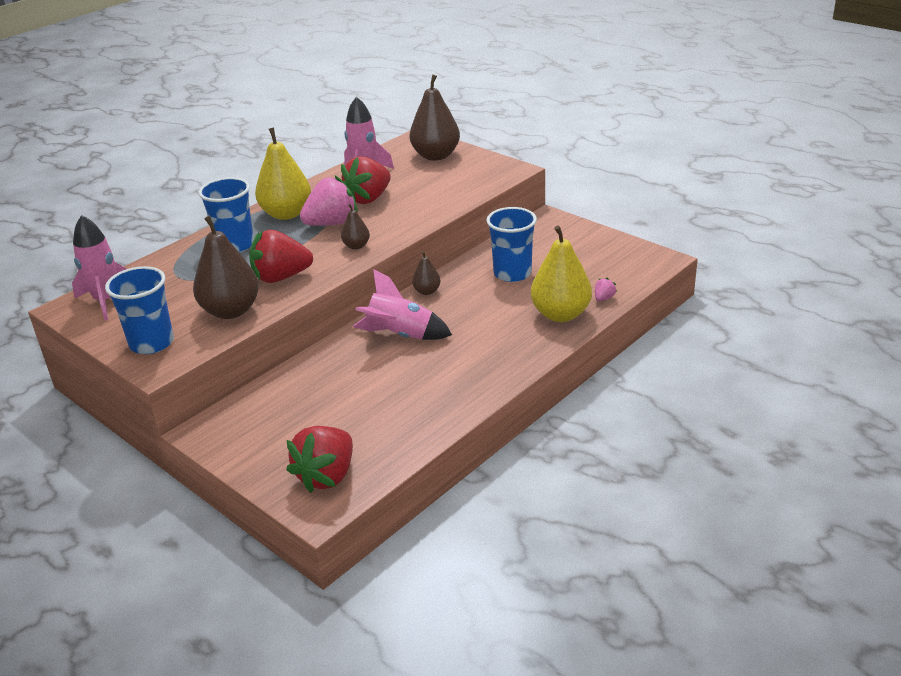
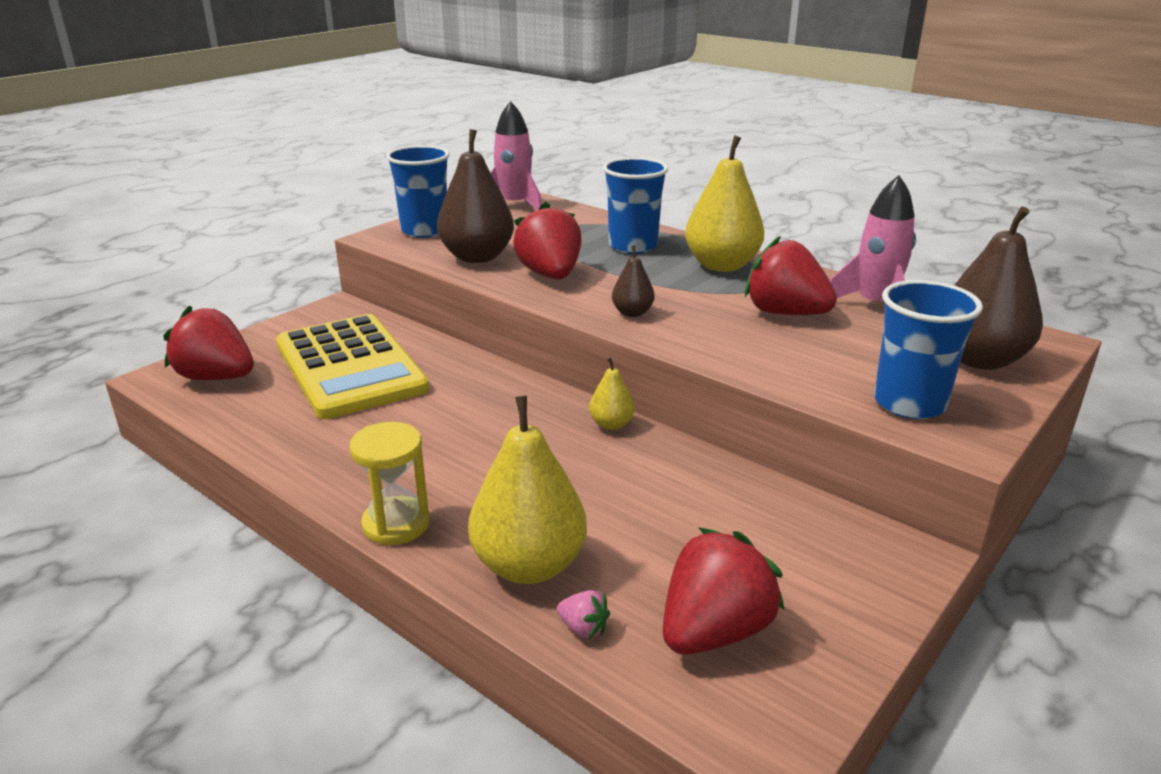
camera: 85 degrees right, 5 degrees down
pink strawberry [300,176,358,226] -> none
pink rocket [353,269,452,340] -> none
brown pear [412,251,441,295] -> yellow pear [589,357,635,430]
blue cup [487,207,537,282] -> blue cup moved to [874,280,983,419]
none -> yellow calculator [276,314,429,419]
none -> yellow hourglass [349,422,430,545]
none -> red strawberry [663,527,785,654]

